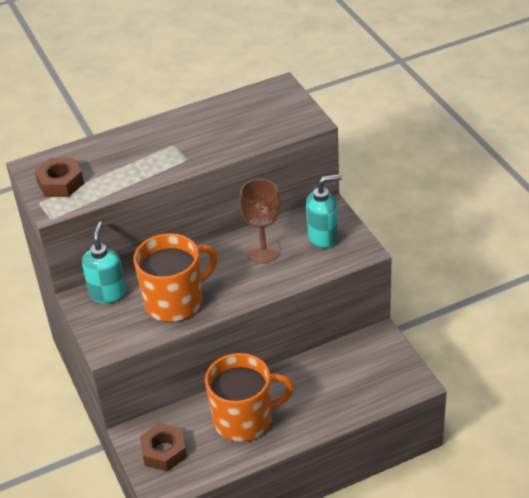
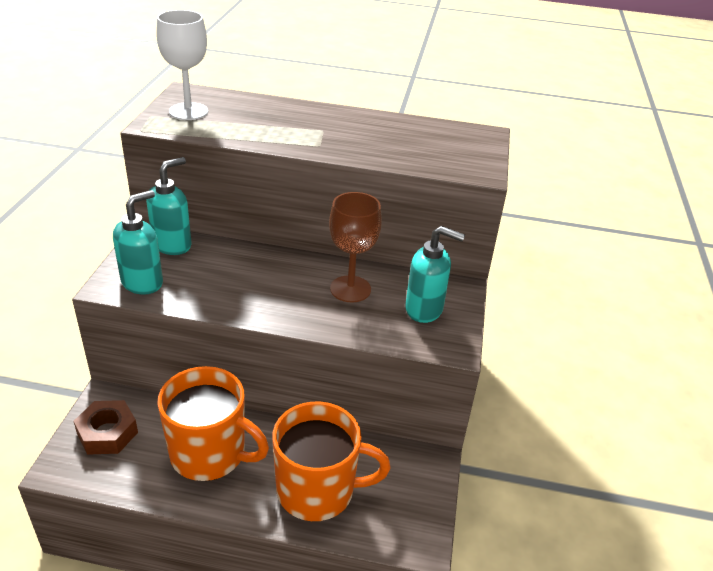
camera: 30 degrees right, 5 degrees down
brown nut [35,158,84,197] -> white goblet [156,10,208,120]
orange mug [133,233,218,322] -> orange mug moved to [272,402,390,521]
none -> turquoise soap dispenser [113,190,163,295]

